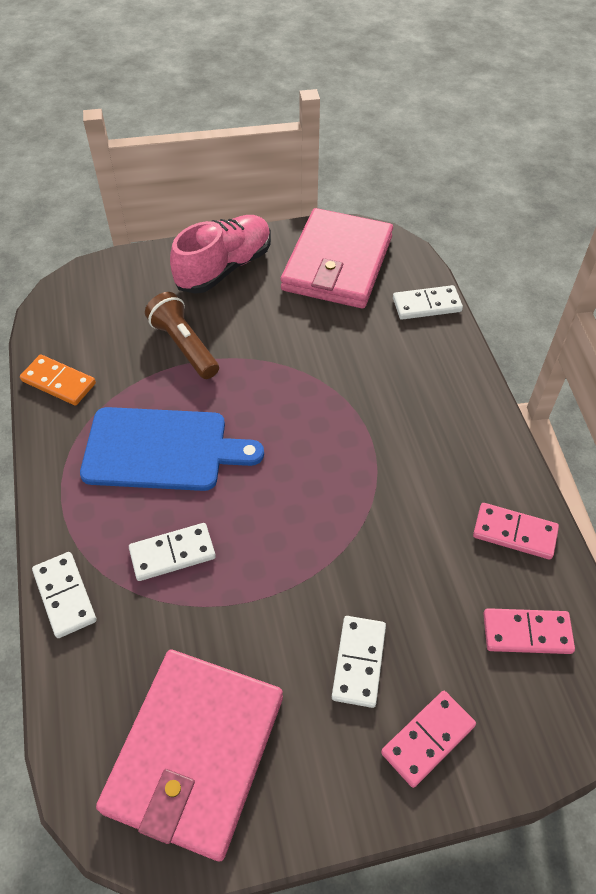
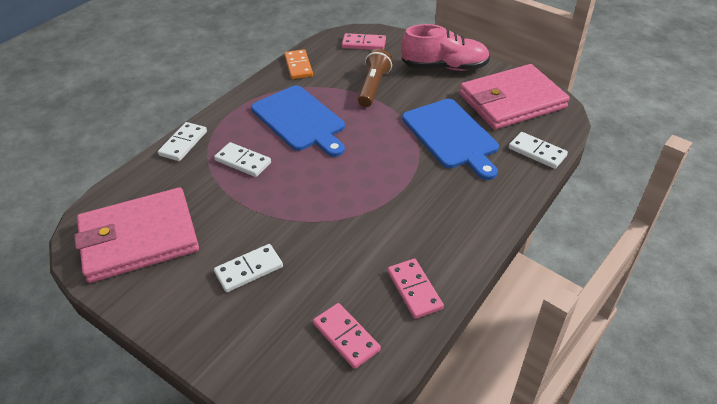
camera: 50 degrees right, 10 degrees down
pink domino [381,691,476,788] -> pink domino moved to [342,33,386,50]
none -> blue cutting board [402,99,499,180]

